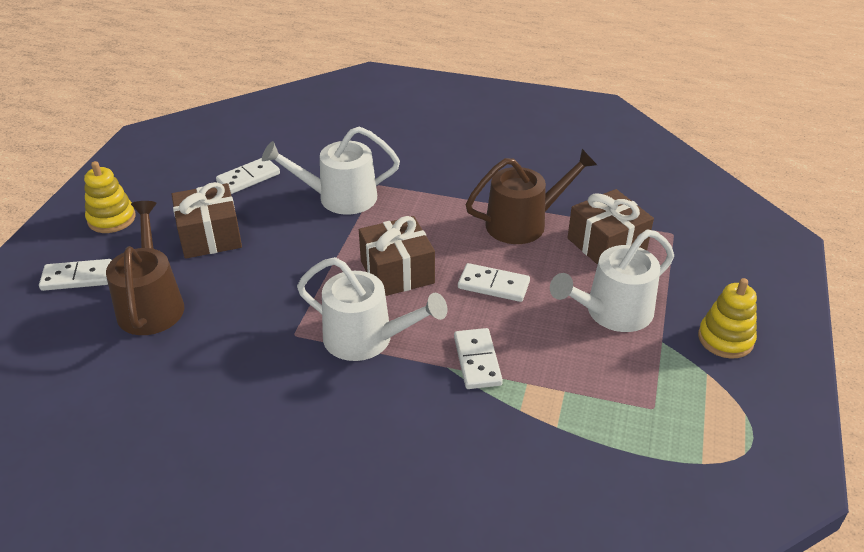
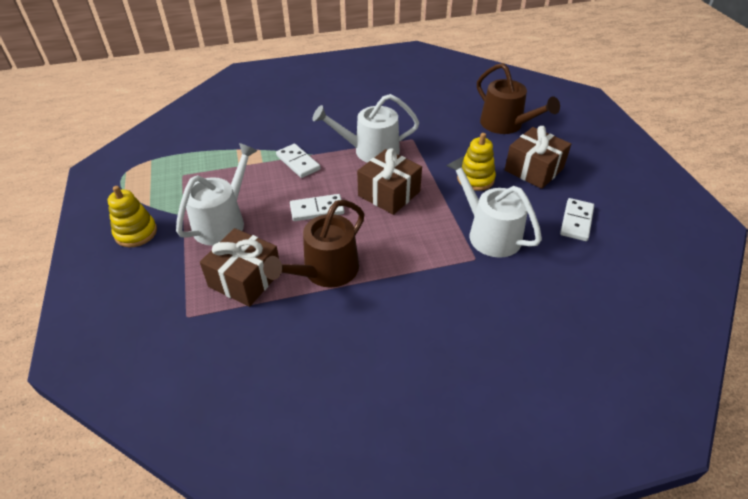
camera: 150 degrees right, 5 degrees up
white domino [39,259,112,291] -> none
yellow stacking toy [84,161,136,233] -> yellow stacking toy moved to [457,133,496,191]
white watering can [262,126,400,215] -> white watering can turned 90 degrees counterclockwise [446,156,542,258]

